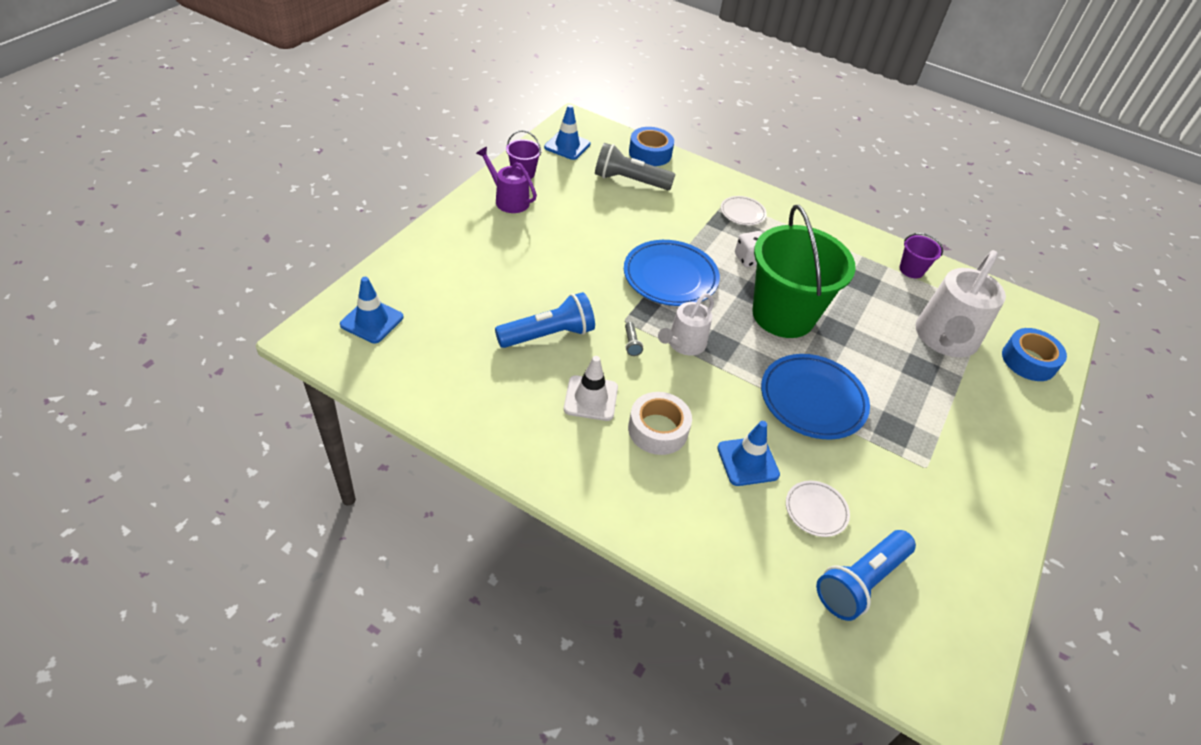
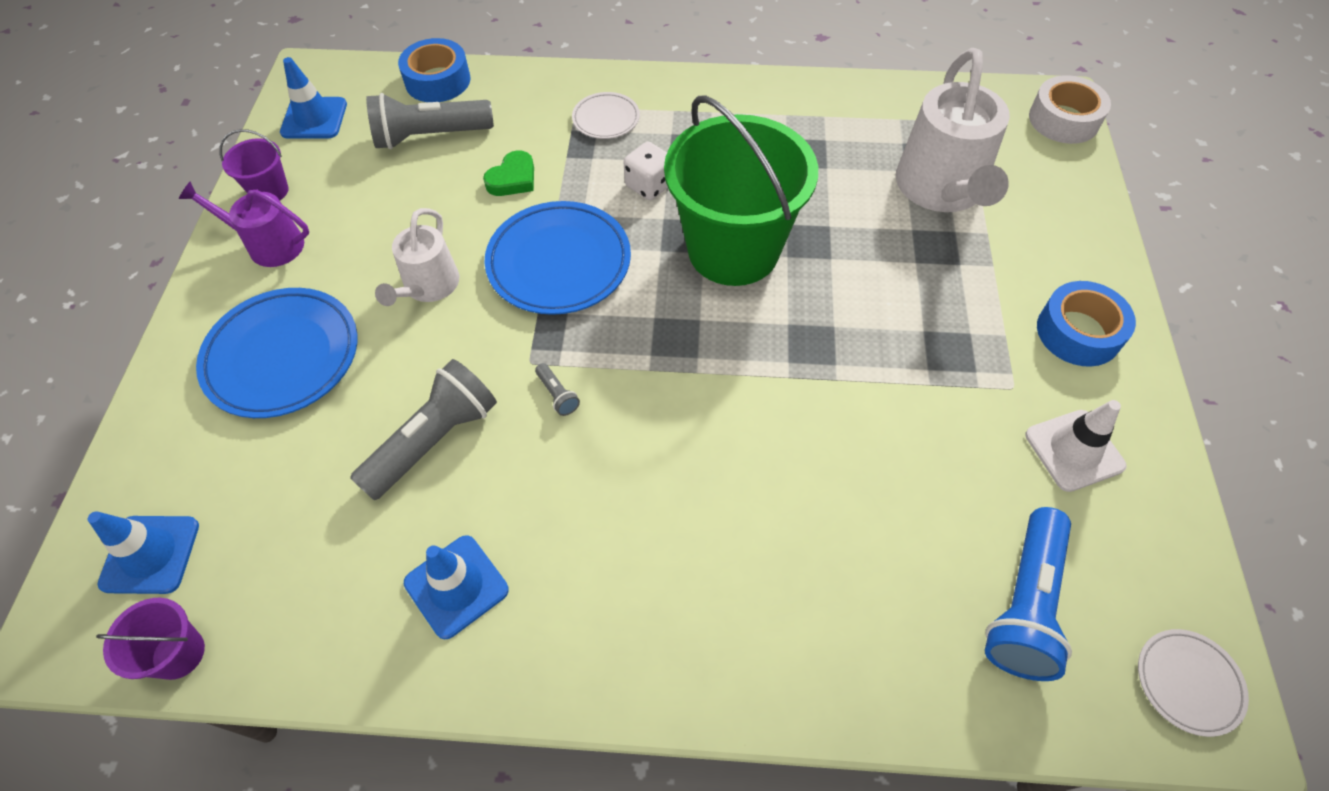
camera: 20 degrees left, 10 degrees up
blue flashlight [495,292,595,348] -> grey flashlight [350,359,497,500]
white traffic cone [564,356,618,421] -> white traffic cone moved to [1026,400,1126,492]
white tape [628,392,692,455] -> white tape moved to [1029,75,1111,144]
white watering can [658,293,714,355] -> white watering can moved to [375,208,459,306]
blue traffic cone [717,421,780,486] -> blue traffic cone moved to [404,535,509,639]
blue plate [761,354,870,440] -> blue plate moved to [196,288,357,418]
white plate [786,481,850,537] -> white plate moved to [1138,629,1249,737]
purple bucket [899,233,943,278] -> purple bucket moved to [96,598,205,680]
blue tape [1002,328,1067,381] -> blue tape moved to [1037,281,1136,367]
none -> green heart [483,150,534,196]

